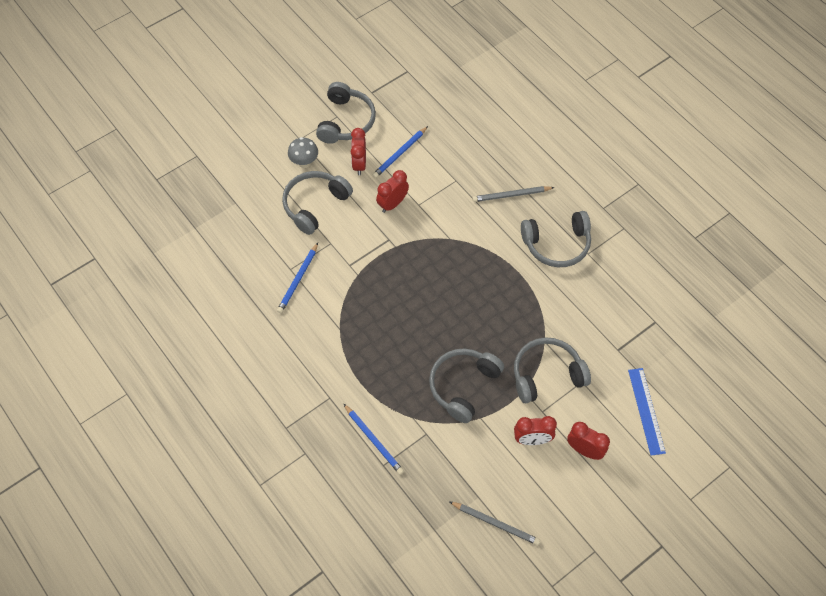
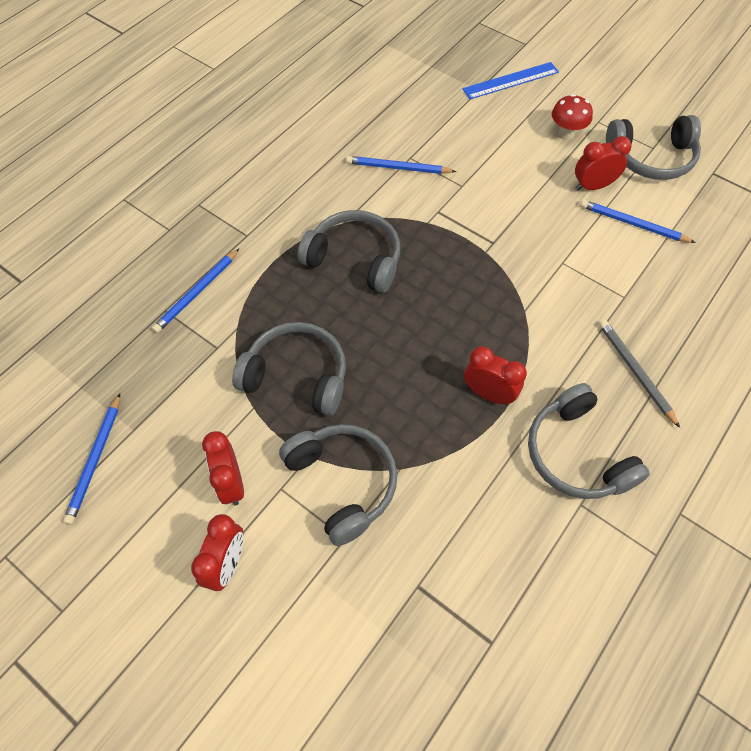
camera: 75 degrees right, 0 degrees up
grey headphones [282,171,353,235] -> grey headphones moved to [297,210,400,293]
grey mushroom [288,137,318,168] -> red mushroom [552,94,593,140]
red clock [376,170,409,213] -> red clock moved to [464,346,527,405]
grey pencil [449,501,540,545] -> blue pencil [63,393,120,525]
blue ruler [628,368,666,456] -> blue ruler moved to [462,62,559,99]

